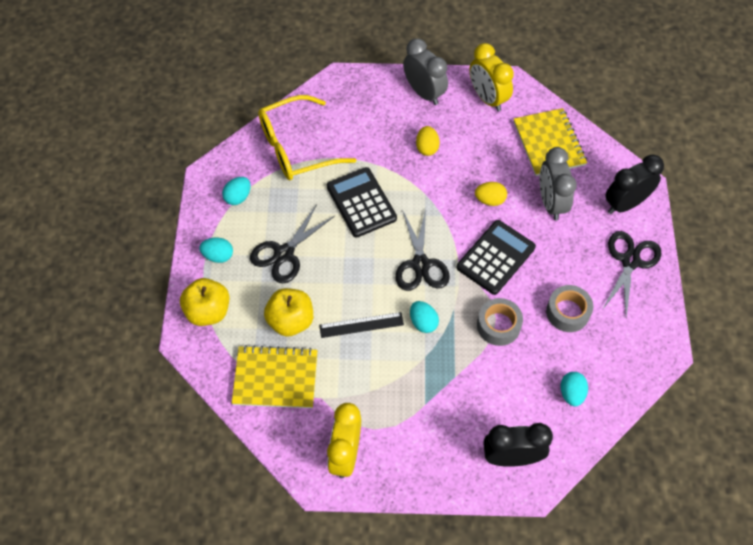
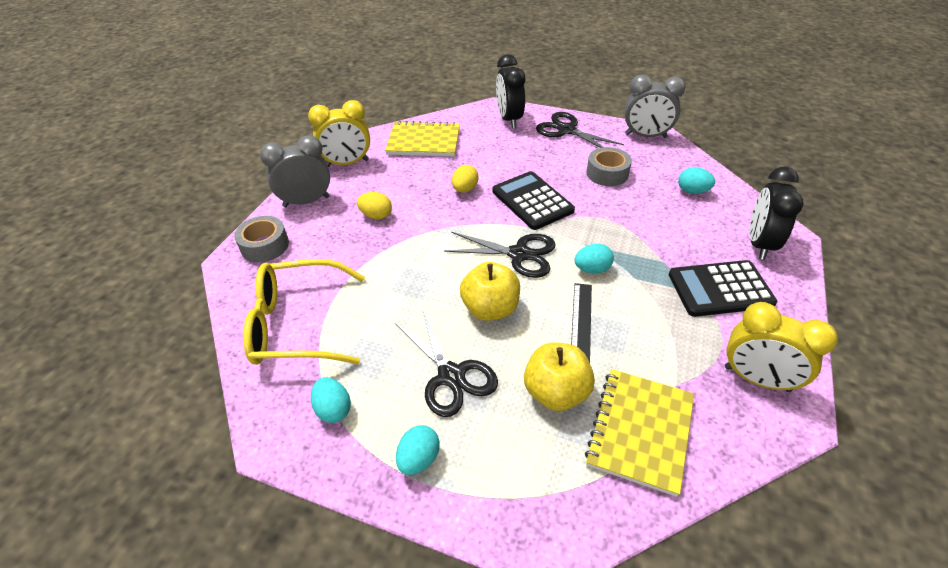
camera: 70 degrees left, 15 degrees down
yellow apple [180,278,229,326] -> yellow apple moved to [460,262,520,321]
yellow glasses [258,95,356,180] -> yellow glasses turned 90 degrees clockwise [243,259,365,365]
black calculator [327,167,397,237] -> black calculator moved to [668,260,777,317]
grey tape [477,298,523,346] -> grey tape moved to [234,216,289,262]
grey clock [540,147,577,220] -> grey clock moved to [625,74,685,138]

